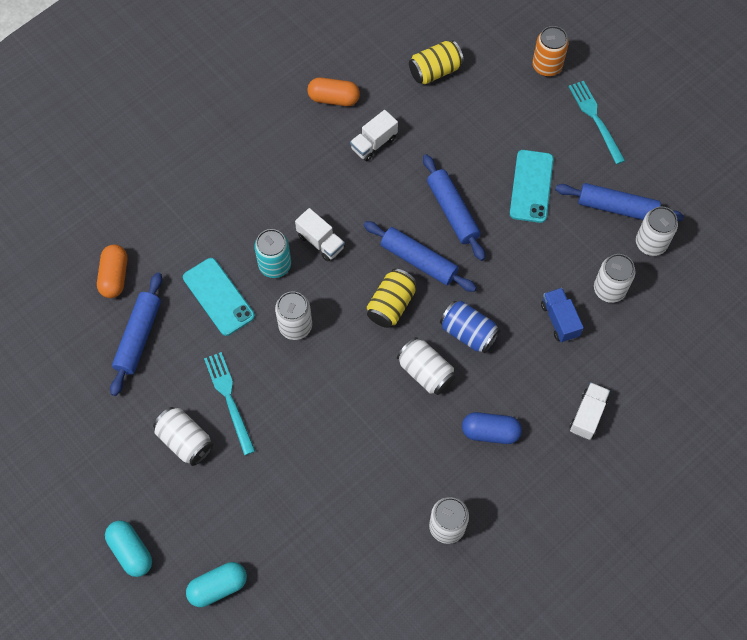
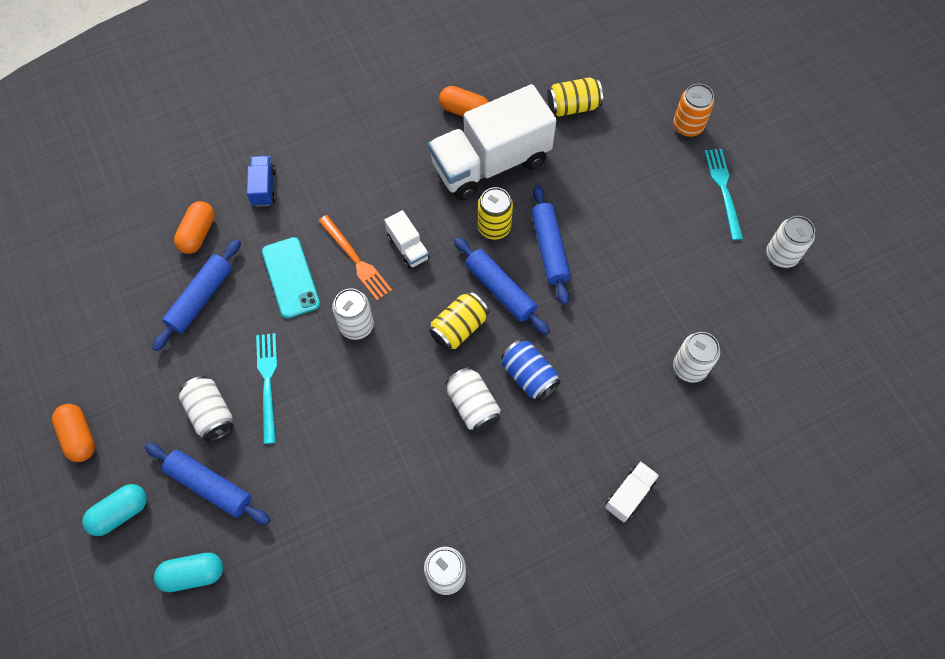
camera: 15 degrees right, 0 degrees up
turquoise capsule [105,520,152,577] -> turquoise capsule turned 75 degrees clockwise [82,484,147,536]
turquoise can [254,229,291,278] -> orange fork [318,215,392,301]
white truck [350,110,398,161] -> white truck [428,84,557,200], size x2.35
blue capsule [462,412,522,444] -> none
turquoise phone [510,150,554,223] -> none
blue truck [541,288,584,342] -> blue truck moved to [247,156,276,207]
blue rolling pin [555,183,684,221] -> blue rolling pin moved to [145,443,270,525]
white can [636,207,678,256] -> white can moved to [766,216,815,268]
none -> orange capsule [52,404,95,462]
none -> yellow can [478,187,513,240]

